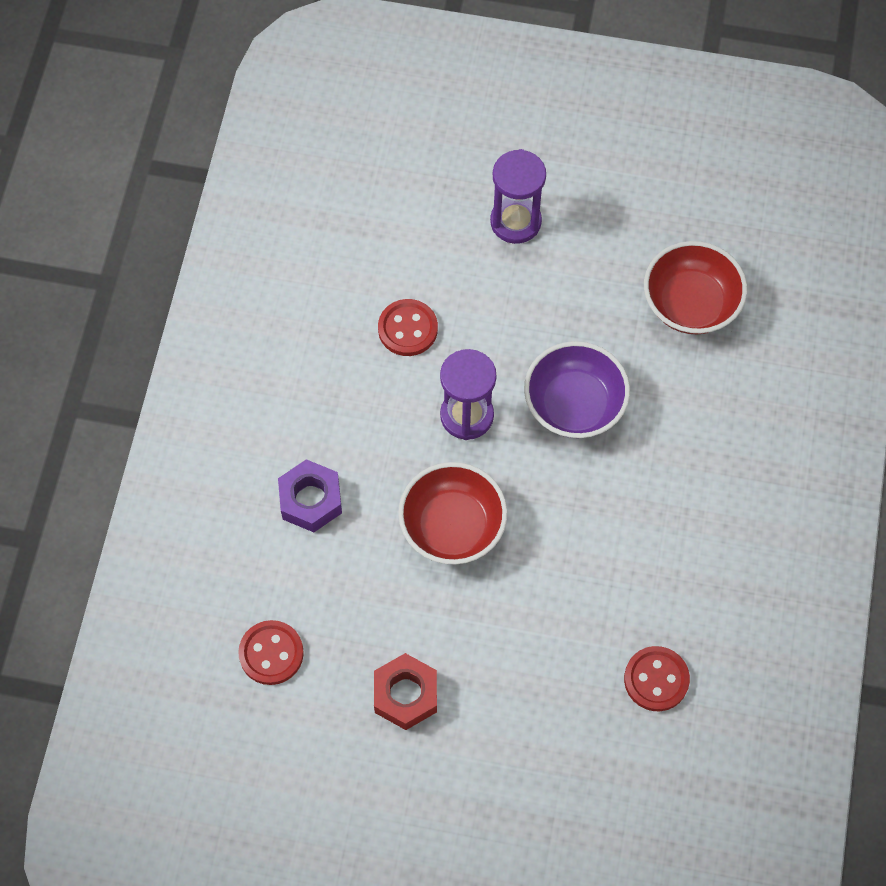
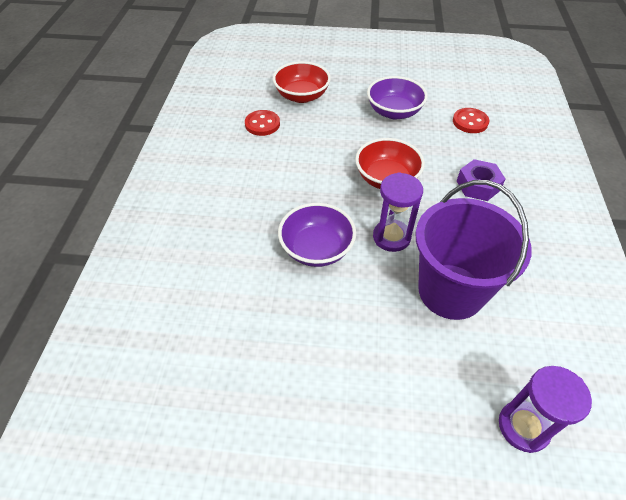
camera: 175 degrees right, 15 degrees down
red nut [374,653,437,730] -> purple bowl [367,76,428,119]
red button [378,299,438,356] -> purple bucket [415,180,532,320]
purple hourglass [490,149,546,244] -> purple hourglass moved to [499,366,592,453]
red bowl [644,241,747,334] -> red bowl moved to [273,61,331,103]

